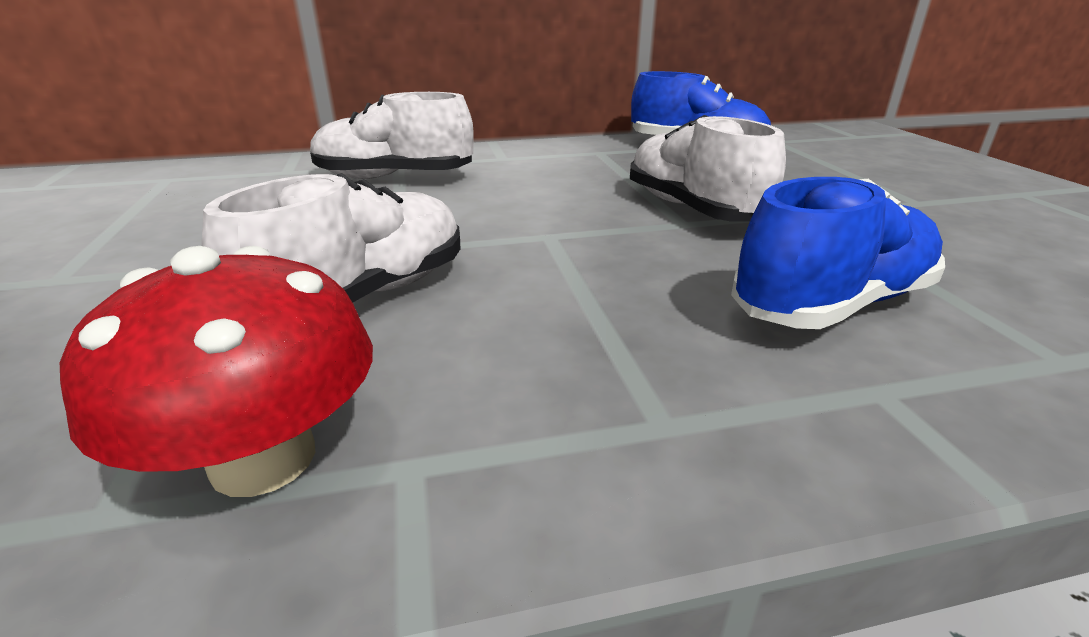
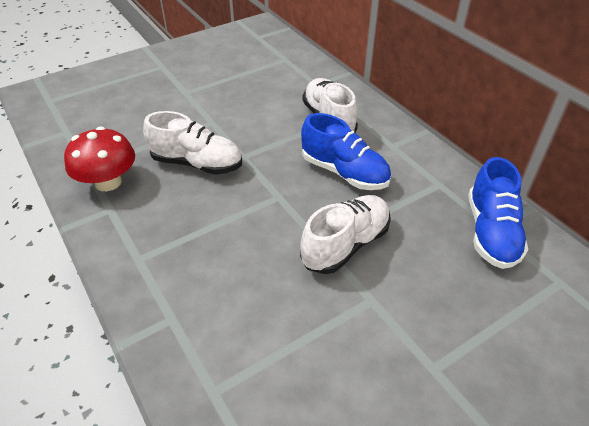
camera: 70 degrees right, 15 degrees up
blue shoe [731,177,945,329] -> blue shoe moved to [301,113,391,190]

